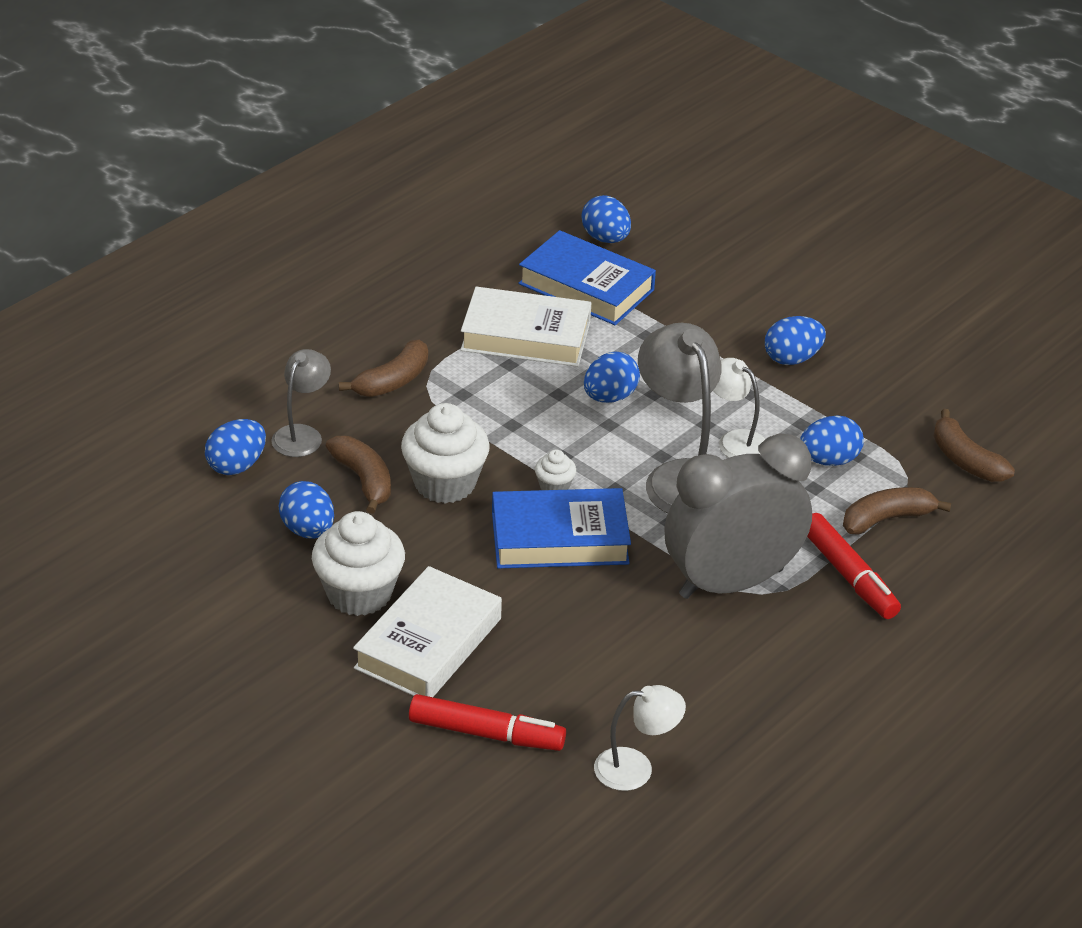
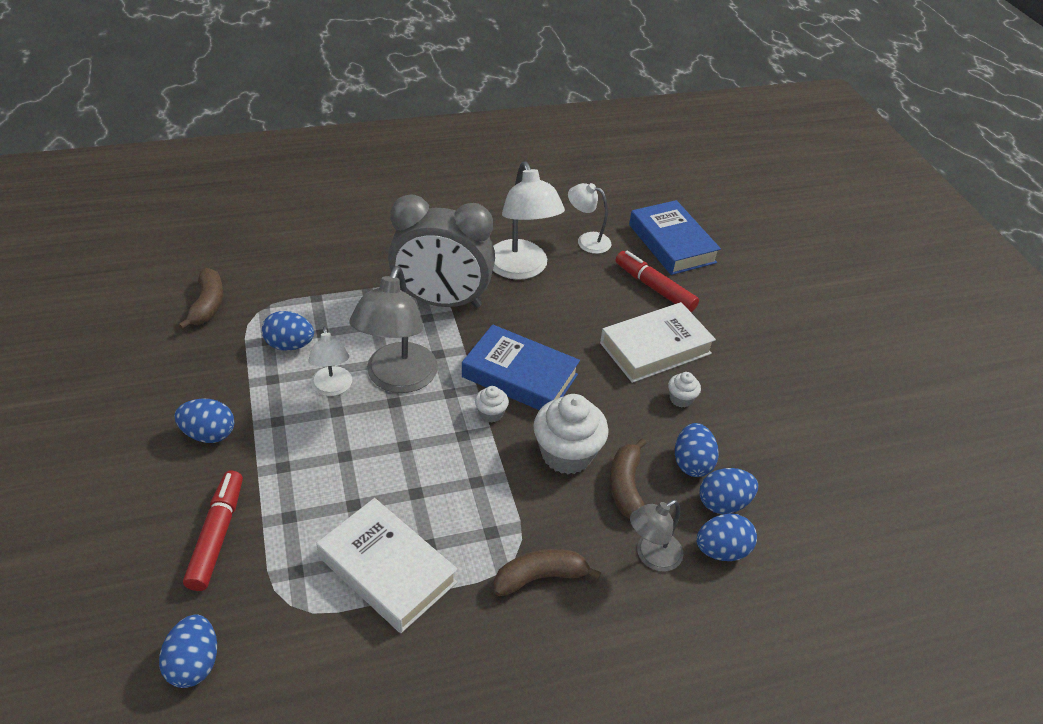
camera: 150 degrees left, 5 degrees up
white cupcake [312,511,405,616] -> white cupcake [668,372,701,407], size x0.48
blue book [518,230,656,325] -> blue book moved to [629,200,721,275]
blue egg [584,352,640,403] -> blue egg moved to [700,468,758,514]
red marker [807,513,901,619] -> red marker moved to [183,471,243,591]
brown banana [843,487,951,535] -> none
none -> white lamp [493,161,565,280]

